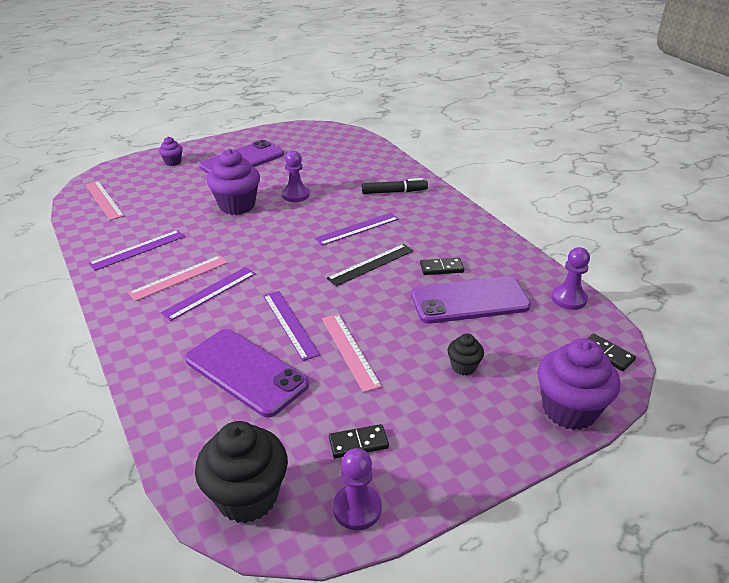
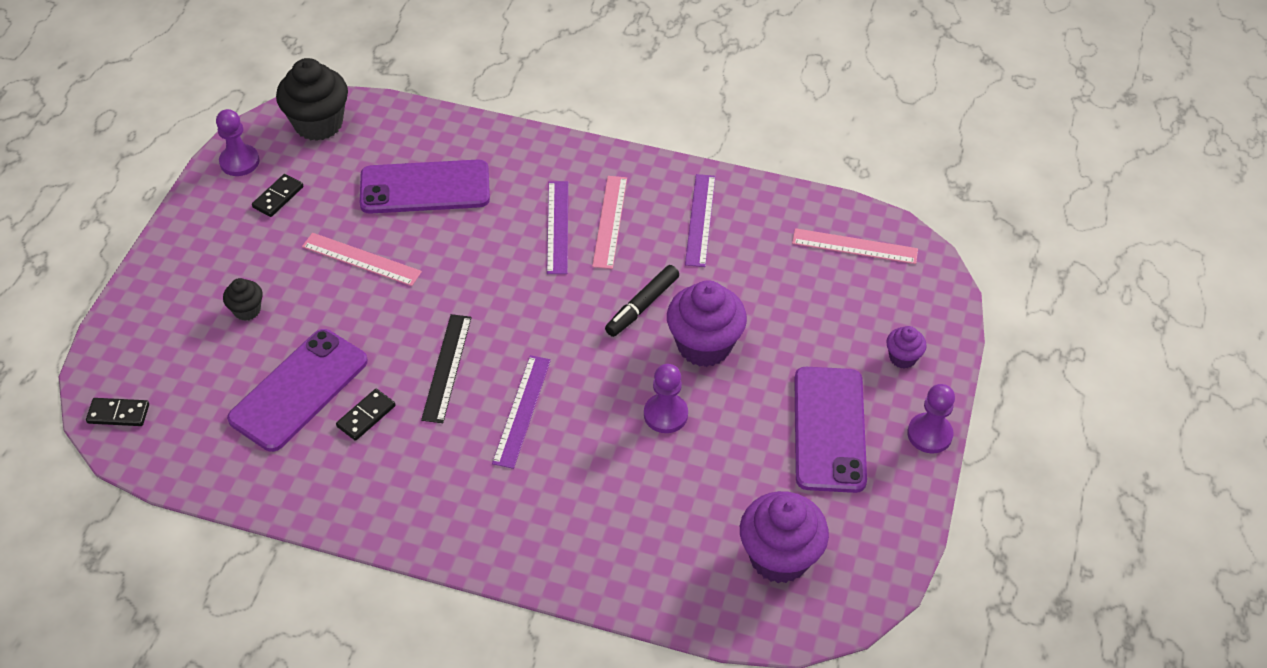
camera: 135 degrees right, 15 degrees up
purple ruler [263,291,320,361] -> none
black marker [362,178,428,194] -> black marker moved to [605,265,679,337]
purple cupcake [537,338,620,430] -> purple cupcake moved to [740,491,829,583]
purple pawn [551,247,590,310] -> purple pawn moved to [907,384,955,454]

